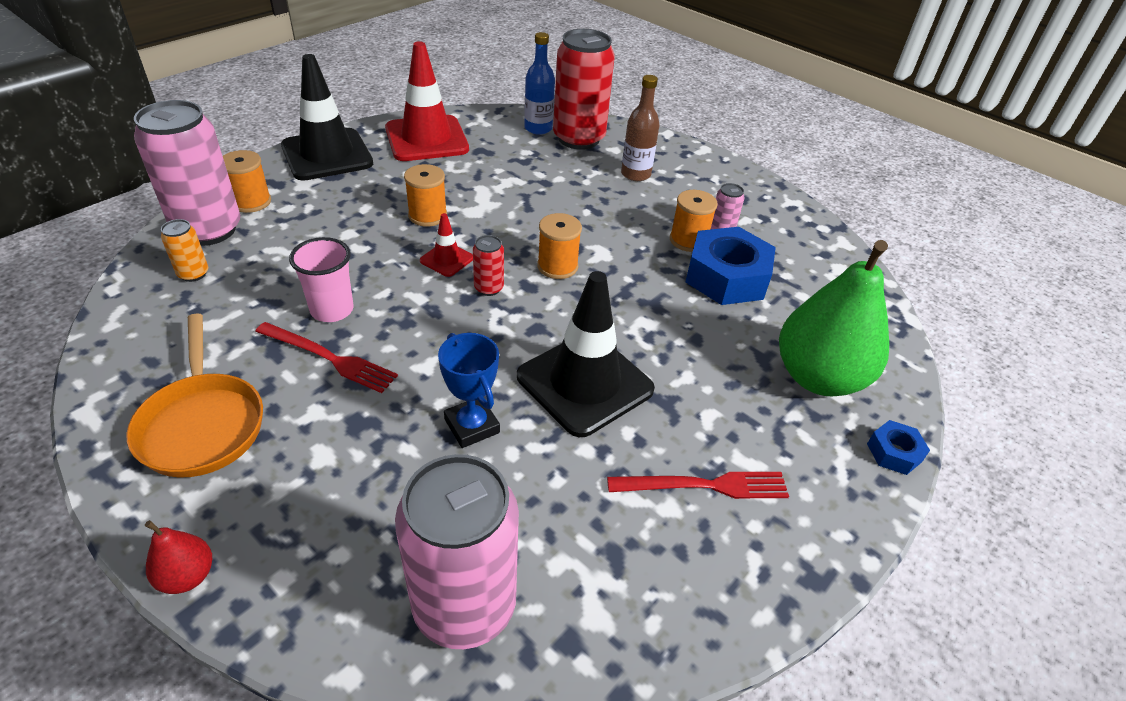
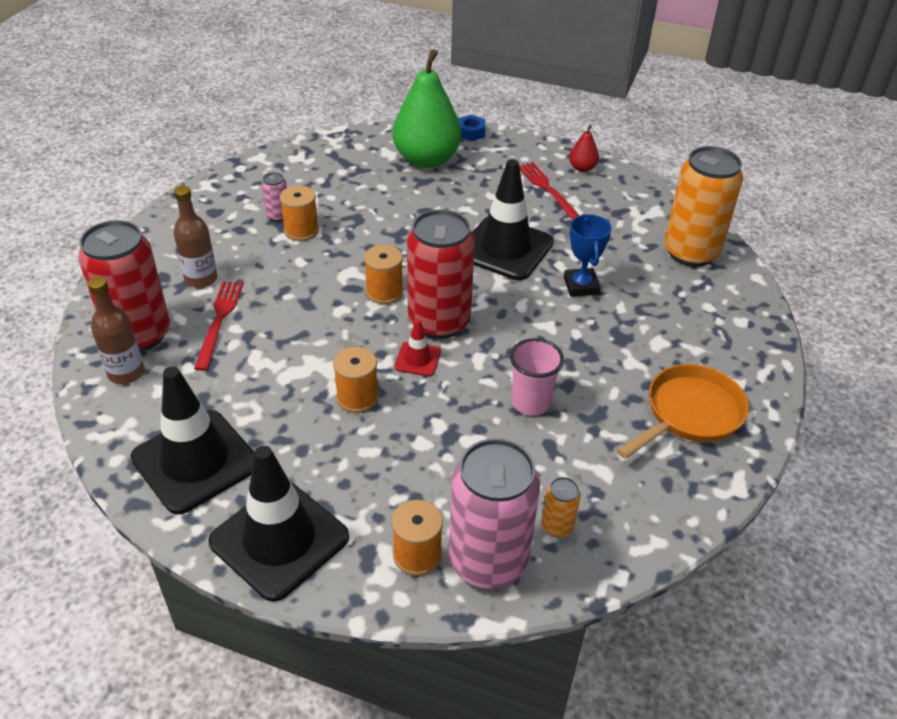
camera: 110 degrees left, 0 degrees up
red pear [145,520,212,594] -> red pear moved to [569,124,599,172]
red fork [255,322,398,393] -> red fork moved to [194,281,243,371]
red traffic cone [385,41,469,161] -> black traffic cone [130,366,255,515]
pink can [395,454,519,649] -> orange can [664,146,743,267]
blue trophy [438,333,500,448] -> blue trophy turned 45 degrees counterclockwise [564,214,612,297]
red can [473,235,504,296] -> red can [407,209,475,339], size x2.32
blue bottle [524,32,555,135] -> brown bottle [88,276,145,384]
blue nut [686,227,776,305] -> none

